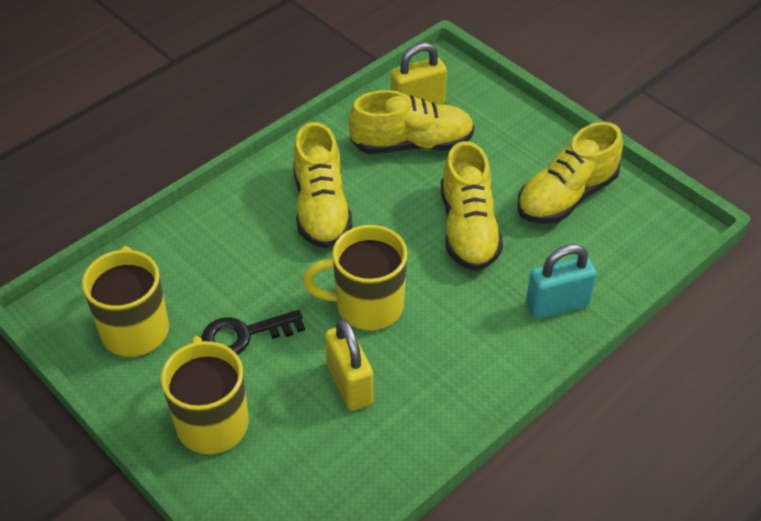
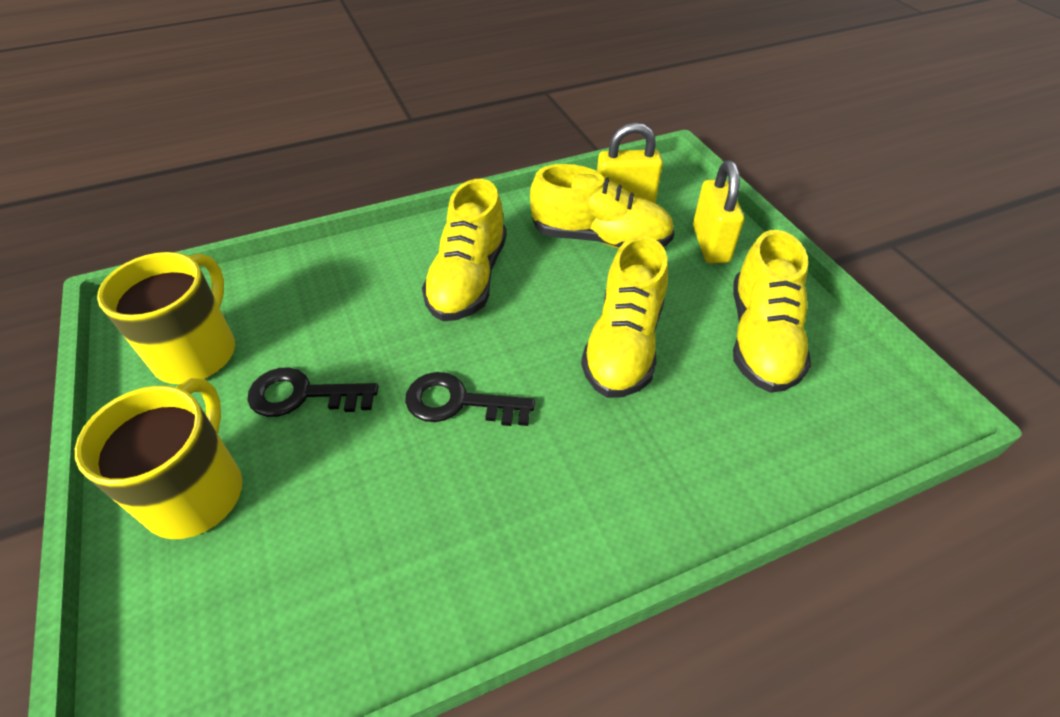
camera: 20 degrees right, 0 degrees up
yellow mug [303,225,408,330] -> black key [405,372,535,426]
yellow padlock [325,319,373,411] -> yellow padlock moved to [693,160,744,263]
yellow shoe [517,122,623,224] -> yellow shoe turned 60 degrees counterclockwise [733,230,811,393]
turquoise padlock [526,244,597,319] -> none

